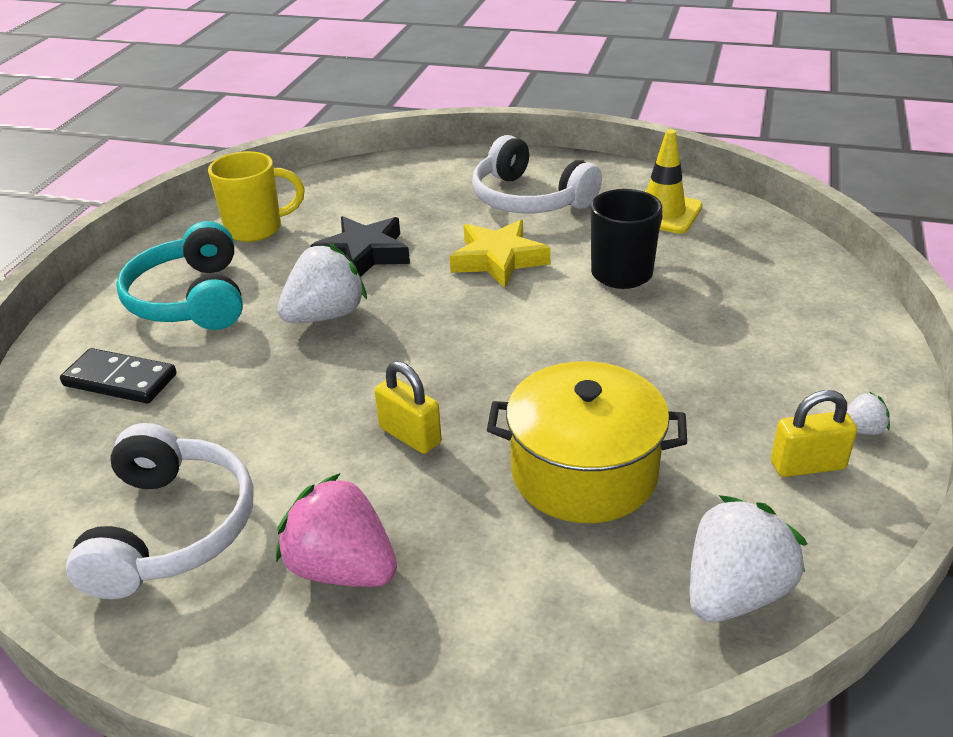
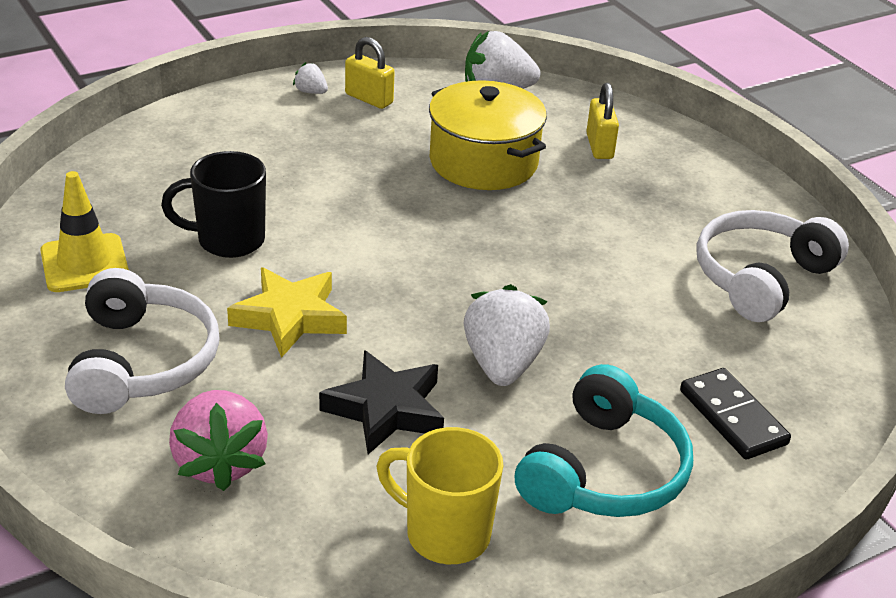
camera: 140 degrees left, 0 degrees up
pink strawberry [276,473,397,587] -> pink strawberry moved to [169,390,268,491]
white strawberry [277,243,367,323] -> white strawberry turned 90 degrees clockwise [464,284,550,386]
yellow padlock [374,361,442,454] -> yellow padlock moved to [586,83,619,159]

